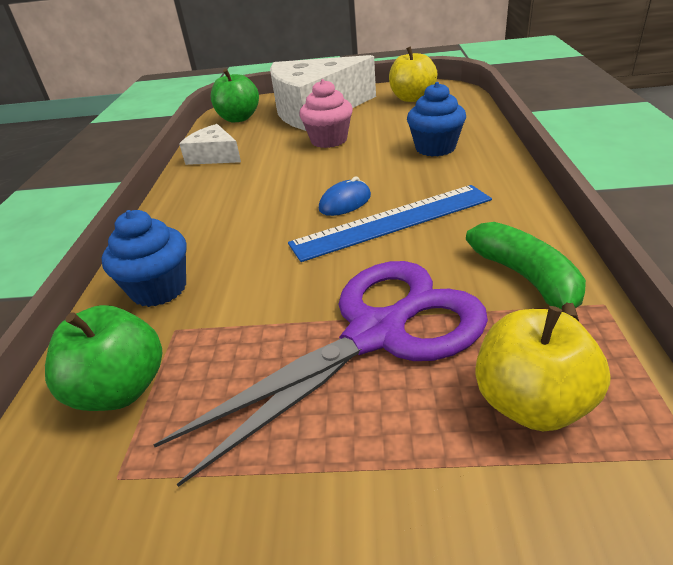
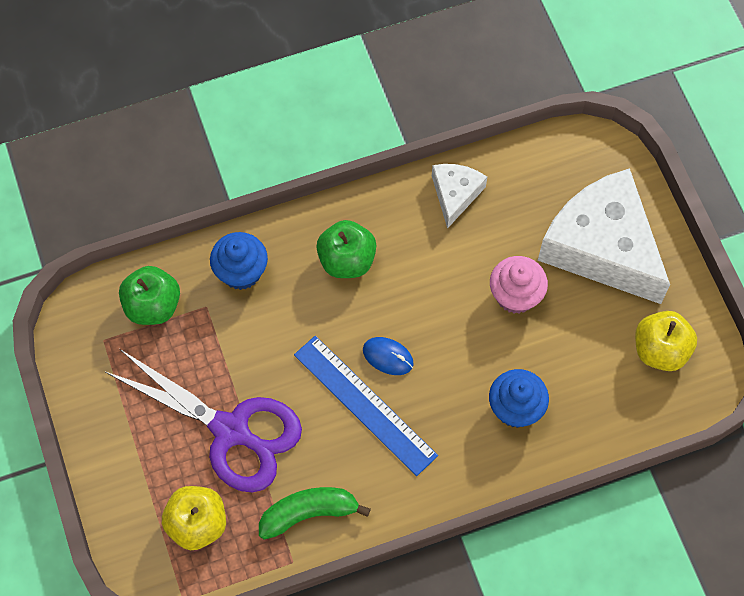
camera: 65 degrees right, 30 degrees up
green apple [211,69,259,122] -> green apple moved to [316,220,377,278]
green banana [466,222,586,321] -> green banana turned 150 degrees counterclockwise [259,487,371,540]

